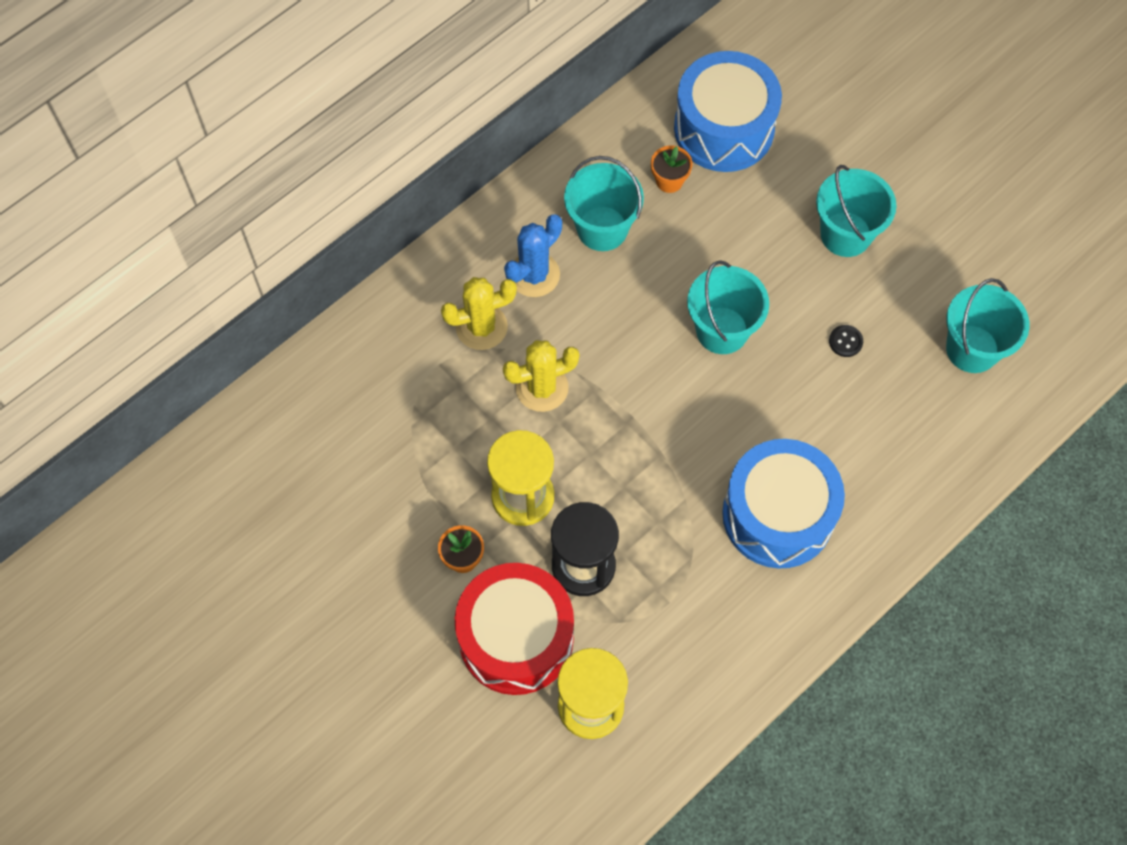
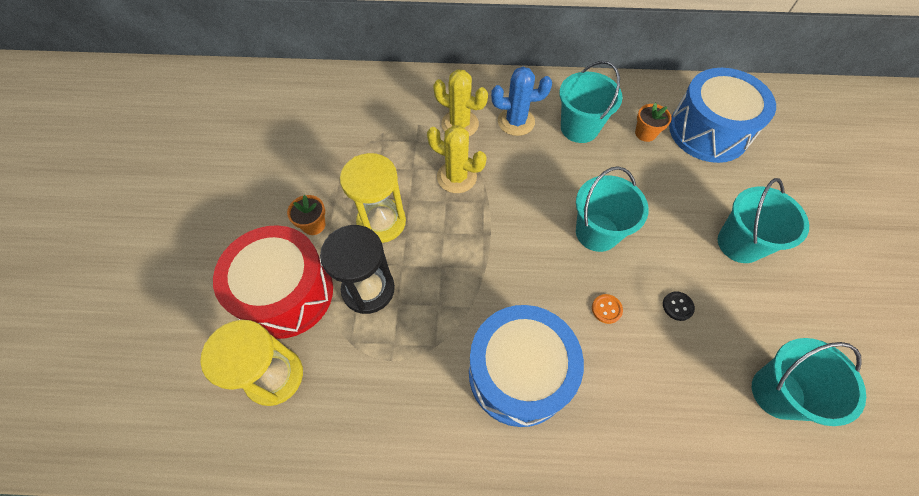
camera: 45 degrees right, 5 degrees down
none -> orange button [592,294,623,324]

